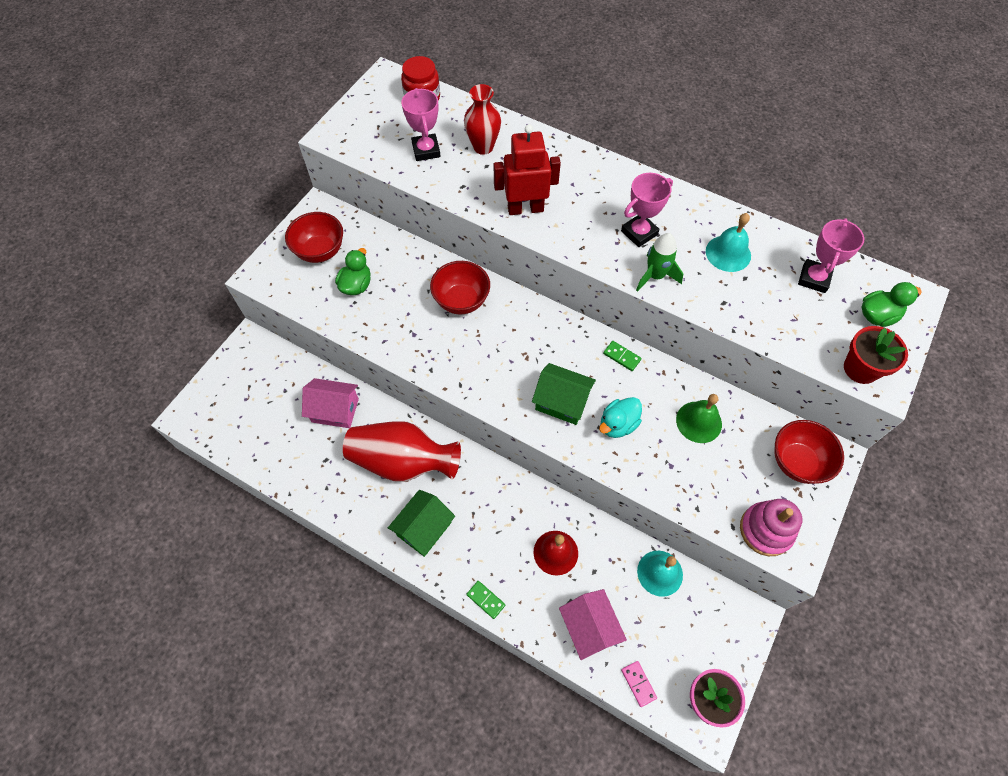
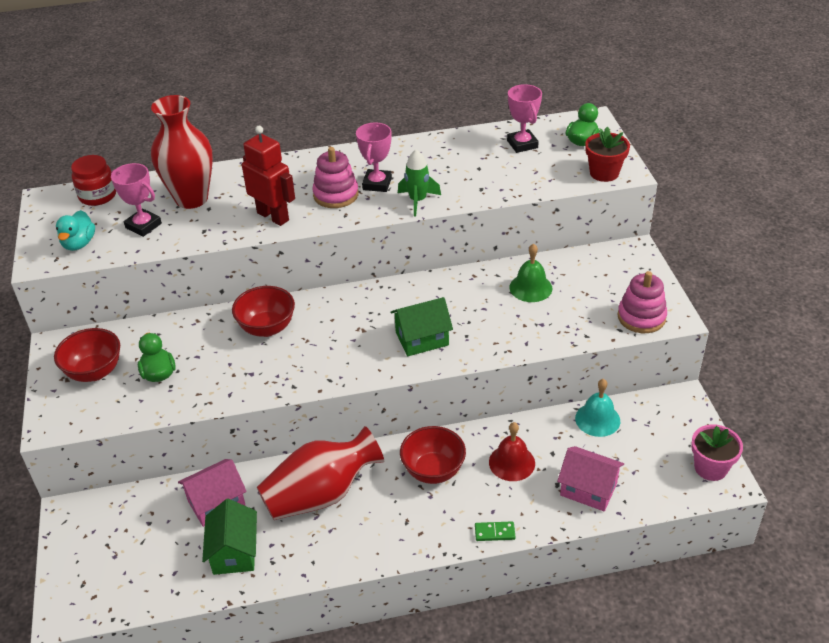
camera: 40 degrees left, 20 degrees down
green house [388,490,455,557] -> green house moved to [202,499,257,575]
red vase [464,84,501,155] -> red vase [151,95,213,209], size x1.60
red robot [494,124,561,215] -> red robot turned 90 degrees clockwise [242,126,295,226]
turquoise duck [599,397,642,438] -> turquoise duck moved to [56,210,95,251]
green domino [603,341,641,371] -> none
pink domino [621,661,657,707] -> none
turquoise bell [706,213,751,272] -> none
red bowl [774,420,844,484] -> red bowl moved to [400,426,466,484]
none -> pink stacking toy [312,147,359,208]

